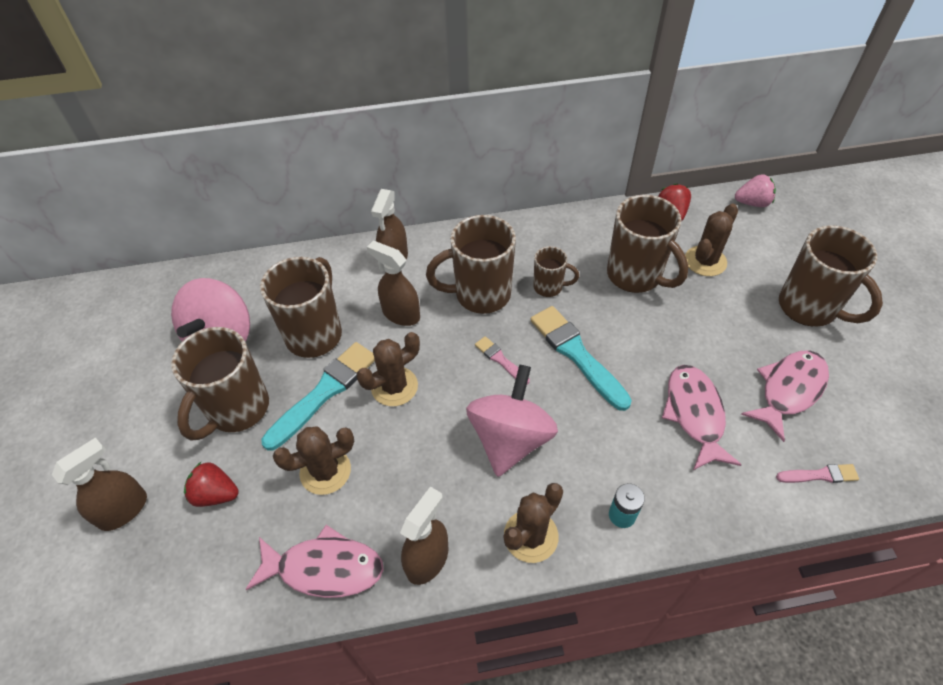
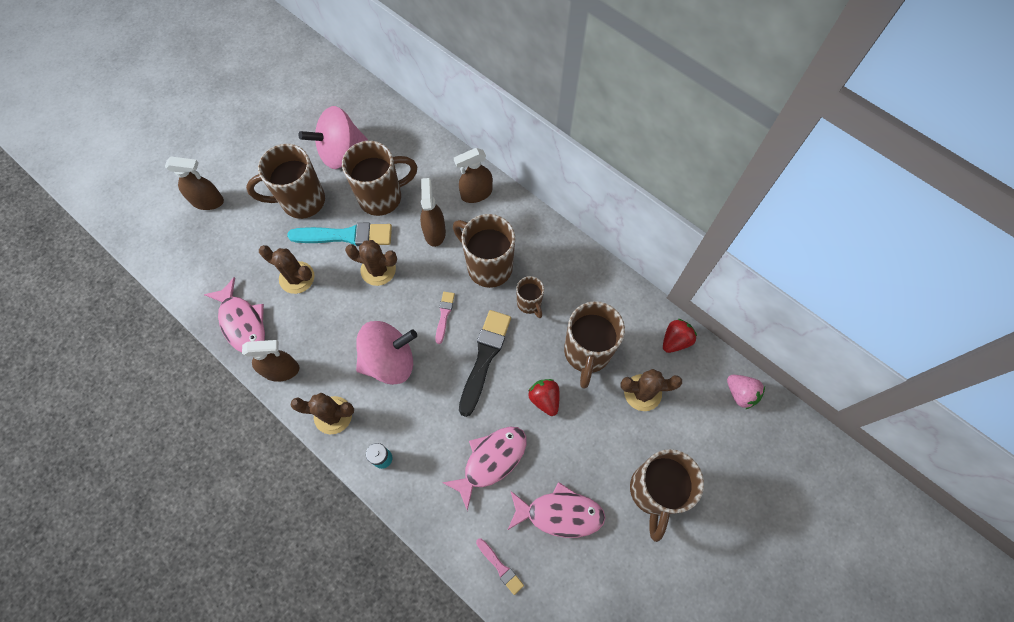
camera: 50 degrees right, 15 degrees up
red strawberry [184,462,239,507] -> red strawberry moved to [528,379,560,416]
turquoise brush [530,306,632,411] -> black brush [459,310,511,417]

